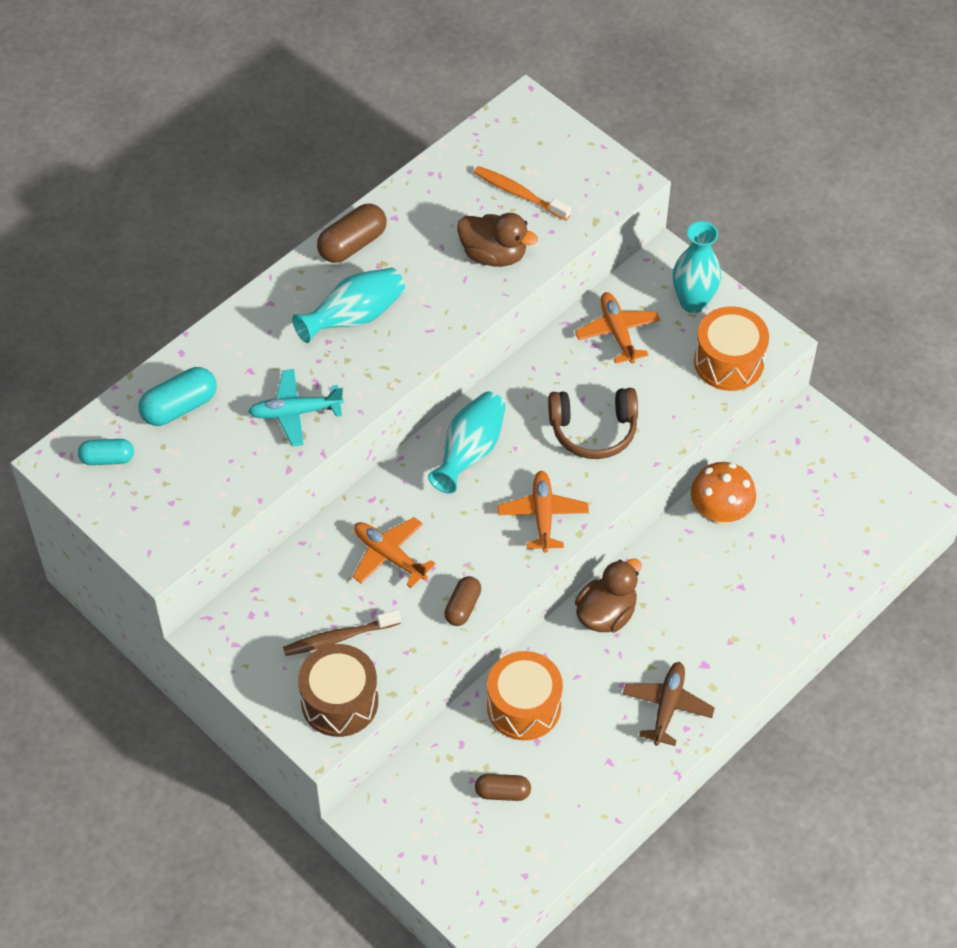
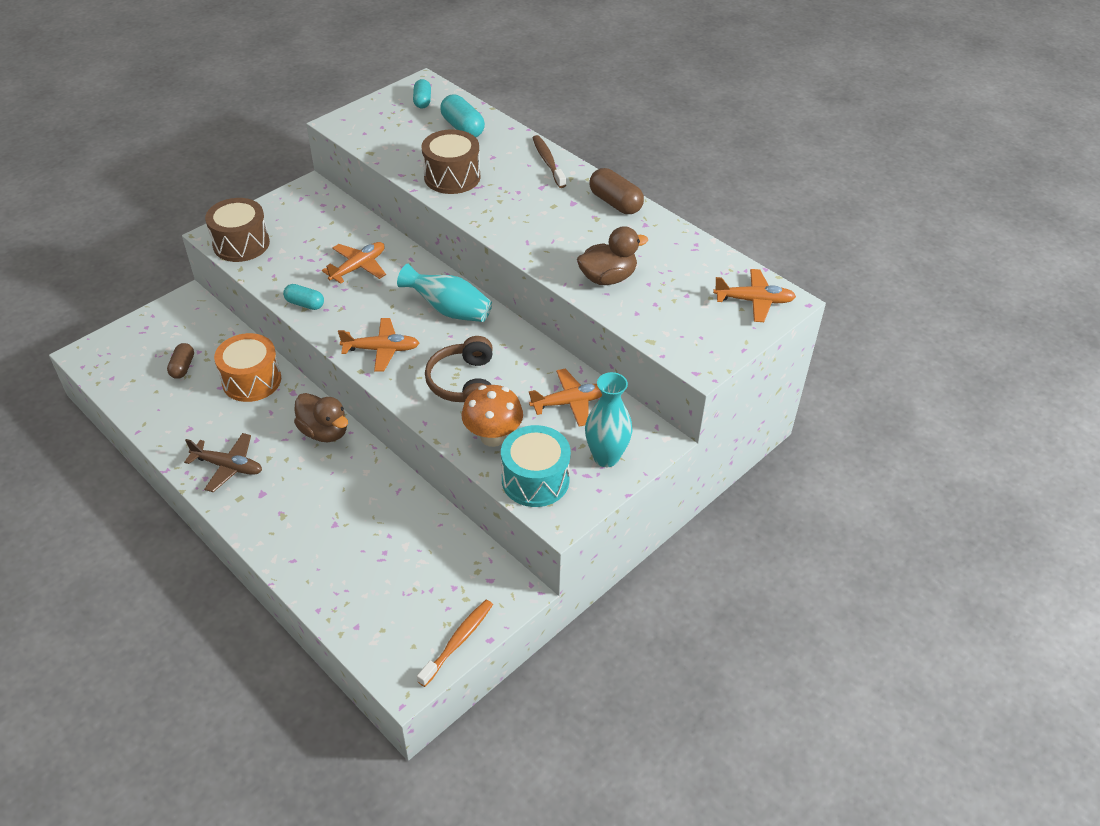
camera: 90 degrees right, 10 degrees down
turquoise plane [248,369,344,446] -> brown drum [422,129,481,194]
brown toothbrush [283,610,401,656] -> brown toothbrush moved to [533,135,566,188]
turquoise vase [292,268,405,343] -> none
brown capsule [444,576,481,626] -> turquoise capsule [283,284,324,310]
brown duck [457,213,538,267] -> brown duck turned 135 degrees counterclockwise [577,226,648,285]
orange toothbrush [474,166,571,220] -> orange toothbrush moved to [417,600,493,687]
orange mushroom [691,462,756,525] -> orange mushroom moved to [462,385,523,447]
orange drum [694,306,769,391] -> turquoise drum [501,425,571,507]
none -> orange plane [713,269,796,322]

